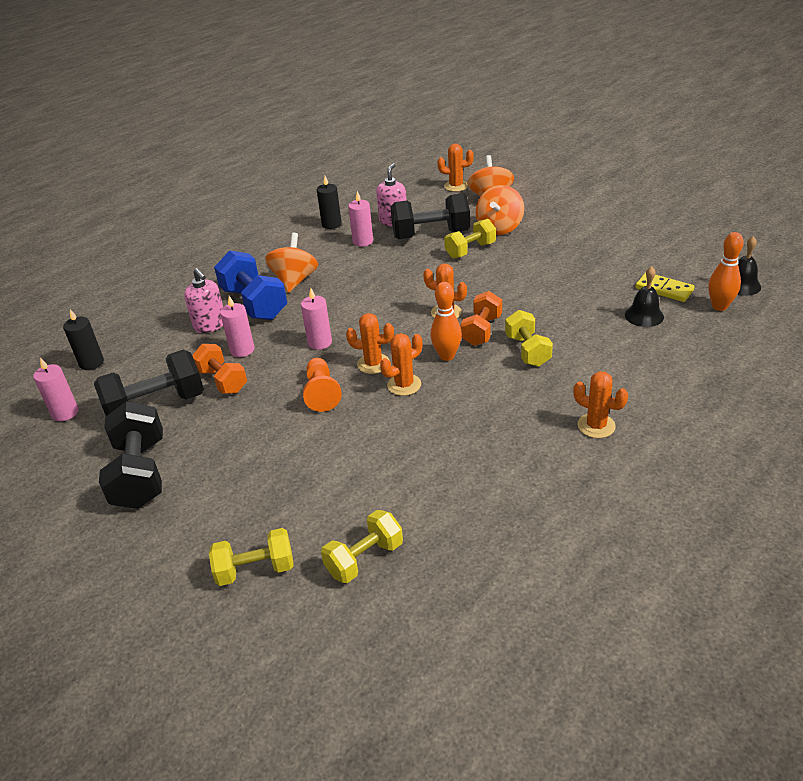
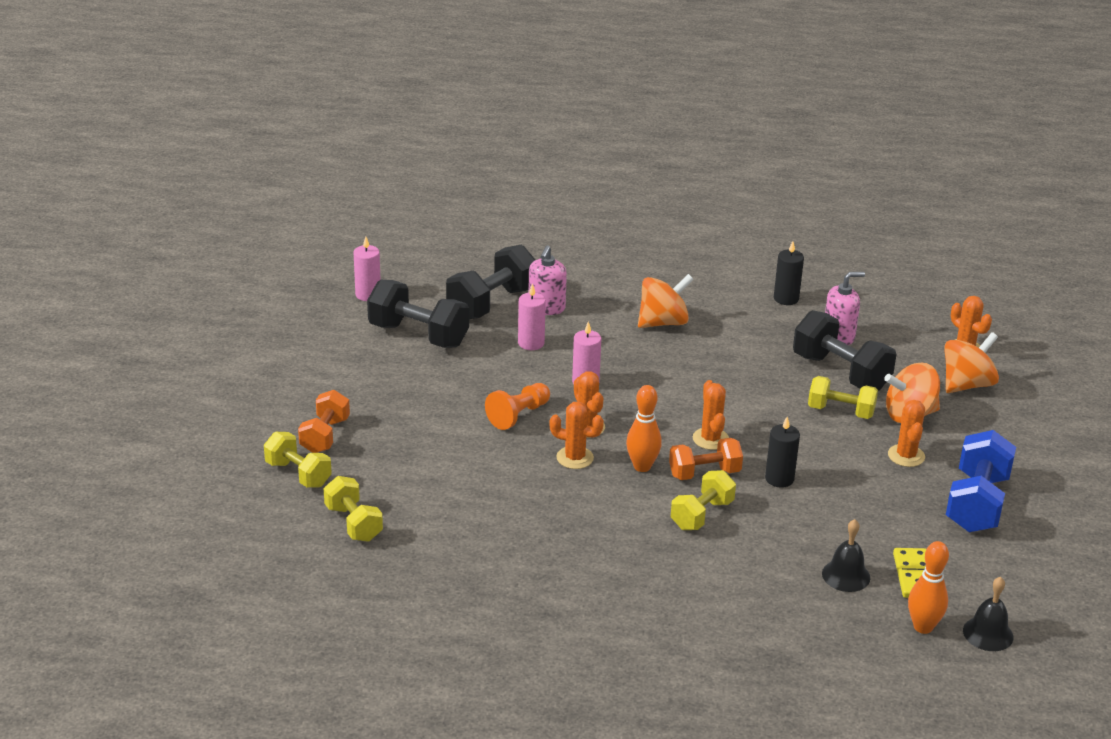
camera: 50 degrees right, 5 degrees down
black candle [63,309,104,370] -> black candle moved to [765,417,800,488]
black dumbbell [99,401,163,509] -> black dumbbell moved to [446,245,535,319]
orange dumbbell [192,344,247,394] -> orange dumbbell moved to [298,390,350,453]
blue dumbbell [214,250,287,320] -> blue dumbbell moved to [946,430,1016,532]
yellow dumbbell [321,510,403,583] -> yellow dumbbell turned 45 degrees clockwise [324,476,383,542]
pink candle [348,191,373,247] -> none
orange cactus [573,371,628,438] -> orange cactus moved to [888,400,925,467]

